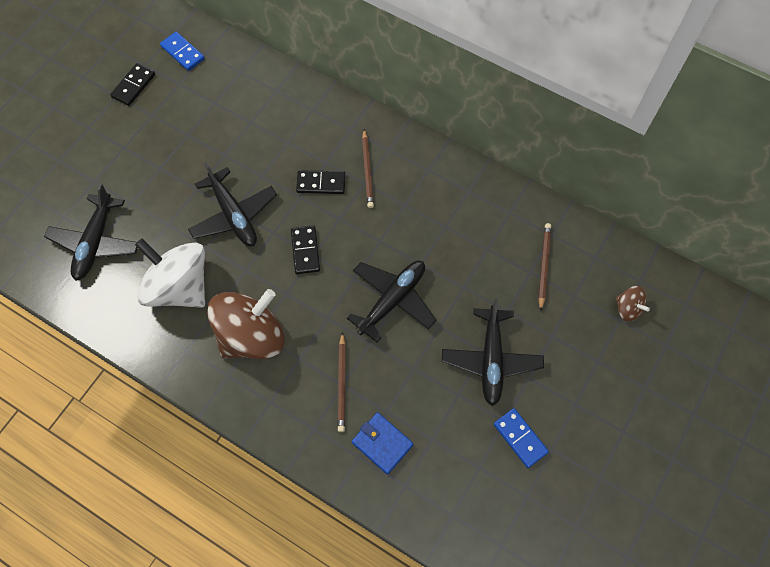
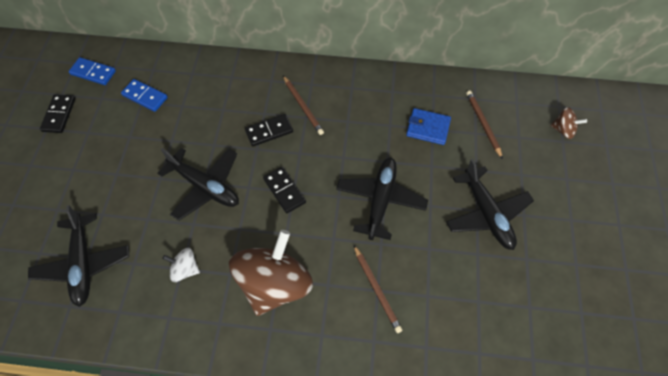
camera: 25 degrees left, 5 degrees down
white spinning top [135,238,205,308] -> white spinning top [163,248,200,282], size x0.44
blue wallet [352,412,413,474] -> blue wallet moved to [406,108,451,145]
blue domino [493,408,549,468] -> blue domino moved to [121,79,168,112]

